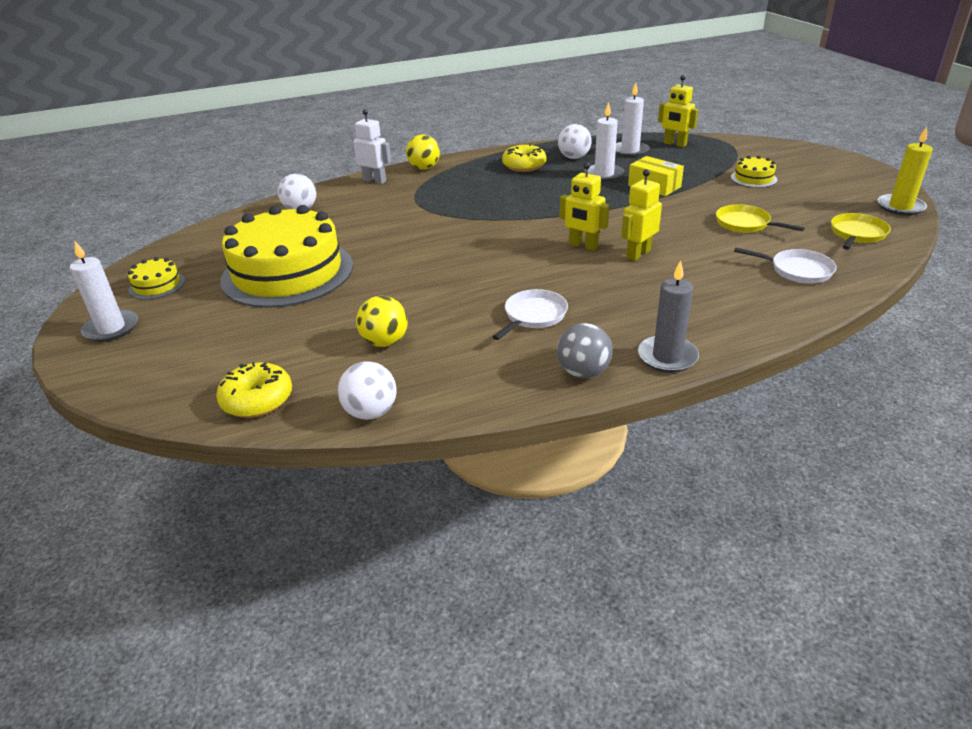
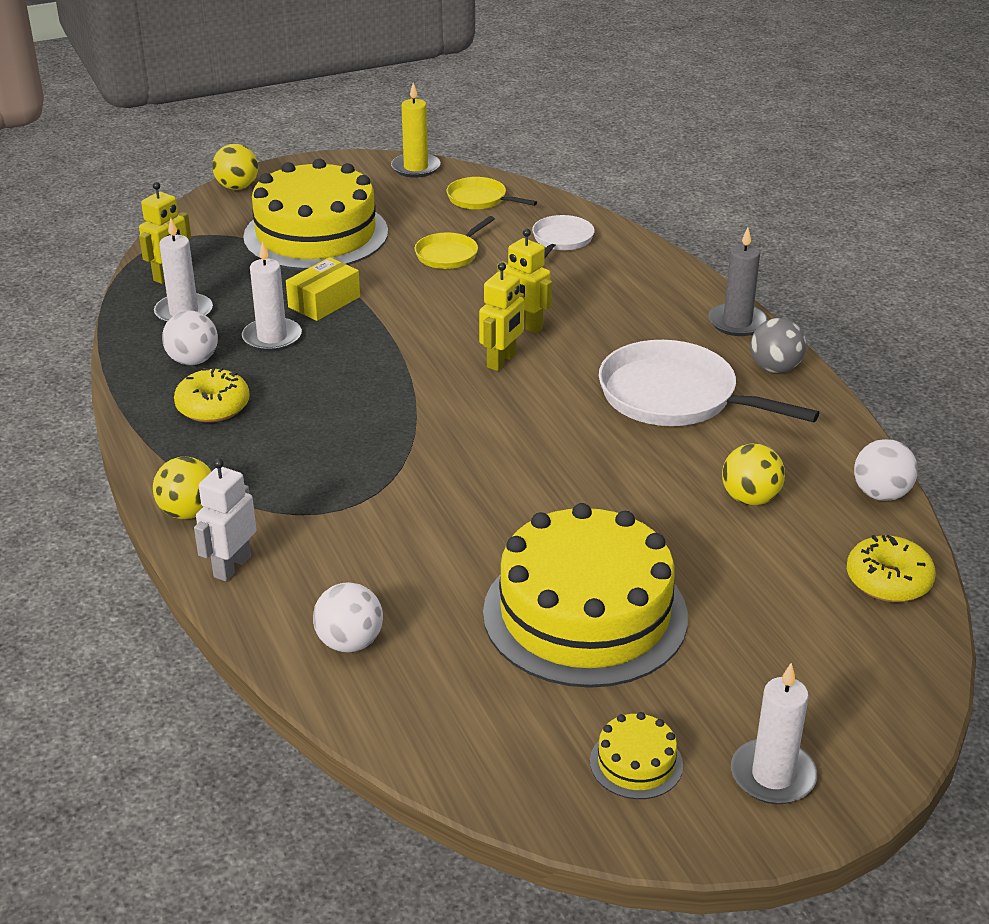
camera: 95 degrees left, 0 degrees up
white pan [493,289,568,340] -> white pan [599,340,819,426], size x1.87
yellow cake [731,156,777,188] -> yellow cake [243,159,388,270], size x2.45
none -> yellow ball [212,144,258,190]

